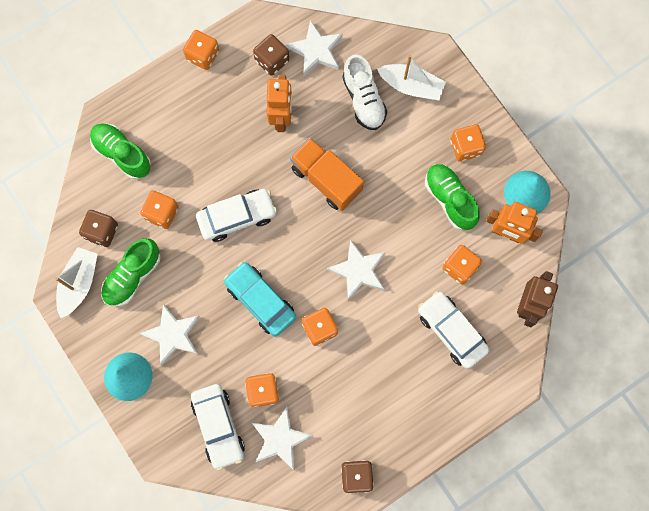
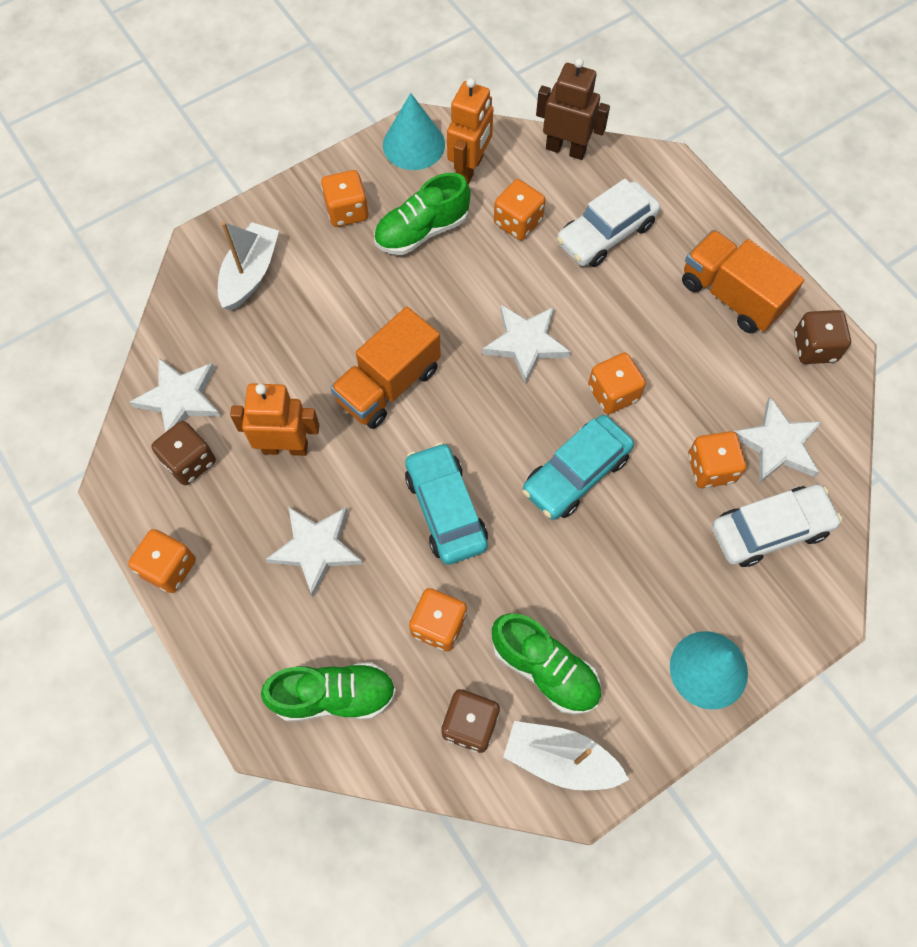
camera: 90 degrees left, 10 degrees down
green shoe [90,123,151,179] -> green shoe turned 135 degrees counterclockwise [261,662,396,721]
white star [140,304,200,366] -> white star moved to [266,506,363,596]
white car [196,189,277,242] -> turquoise car [405,442,488,565]
white shoe [342,54,387,130] -> none
none -> orange truck [682,230,804,333]

